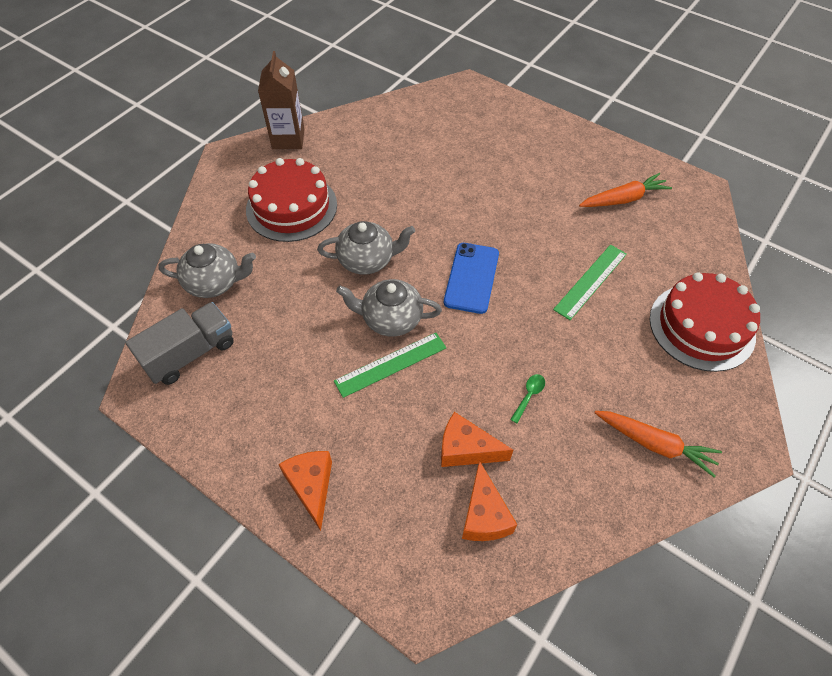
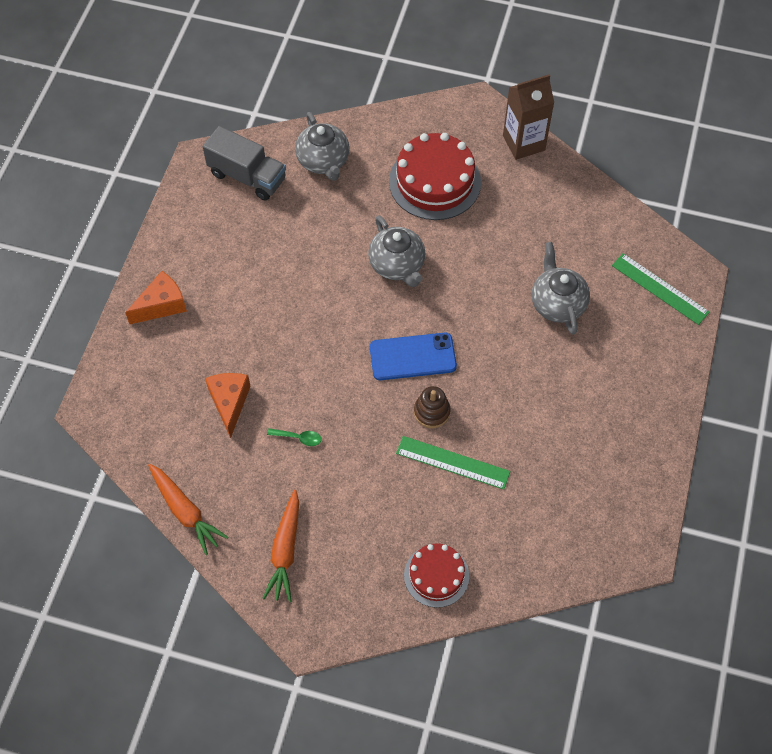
camera: 70 degrees right, 5 degrees up
green ruler [334,333,446,398] -> green ruler moved to [612,253,710,325]
grey teapot [336,279,442,336] -> grey teapot moved to [532,242,590,335]
orange cheese [462,460,517,541] -> none
orange carrot [579,173,672,207] -> orange carrot moved to [148,464,228,555]
red cake [650,272,760,372] -> red cake [404,543,469,608], size x0.60
none -> brown stacking toy [414,386,451,428]

